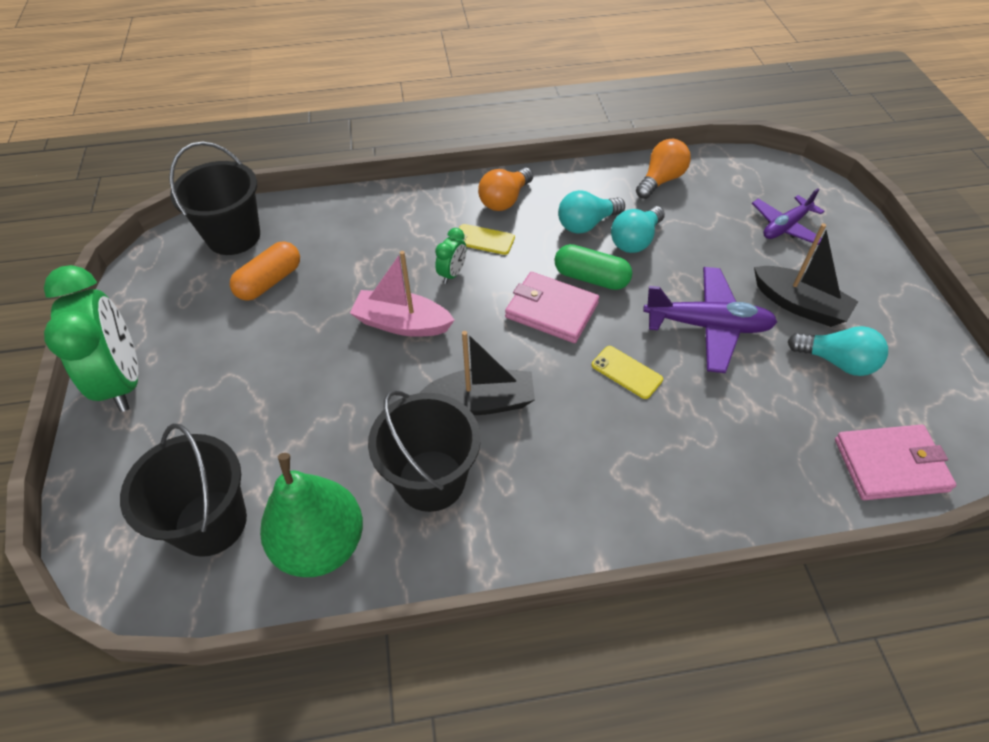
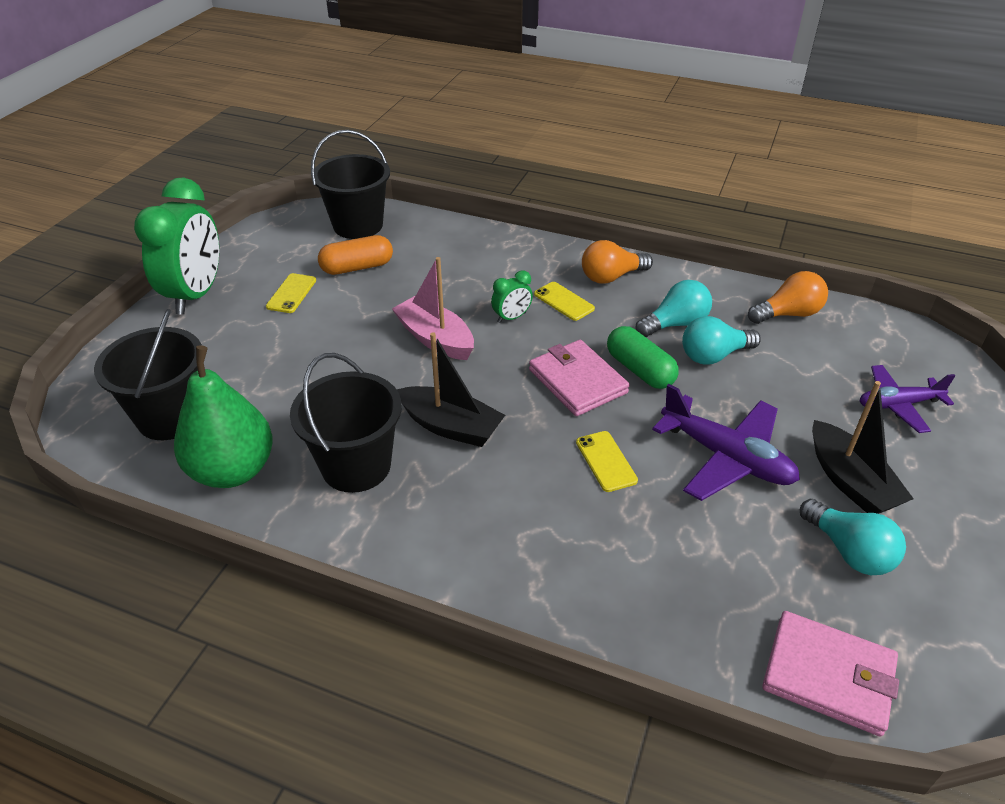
camera: 30 degrees right, 10 degrees down
turquoise light bulb [558,190,625,234] -> turquoise light bulb turned 150 degrees clockwise [635,280,712,337]
none -> yellow phone [266,273,316,313]

